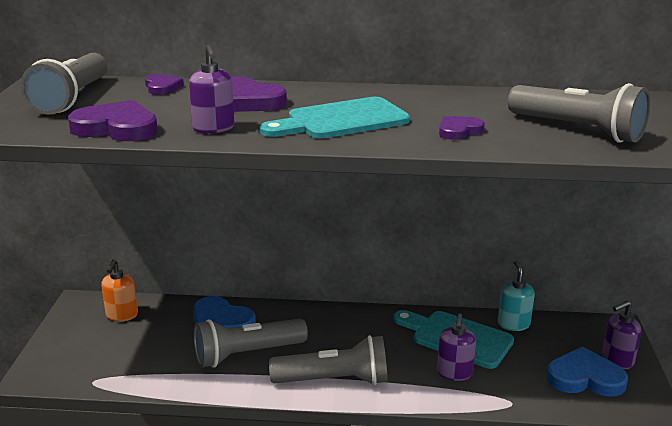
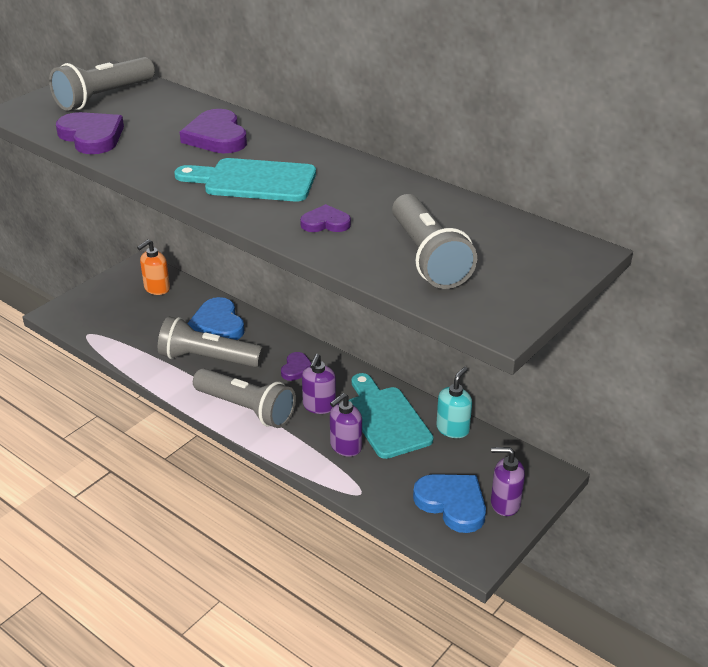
camera: 35 degrees right, 10 degrees up
purple heart [145,74,184,95] -> purple heart moved to [281,352,311,381]
purple soap dispenser [189,44,234,133] -> purple soap dispenser moved to [302,354,336,414]

